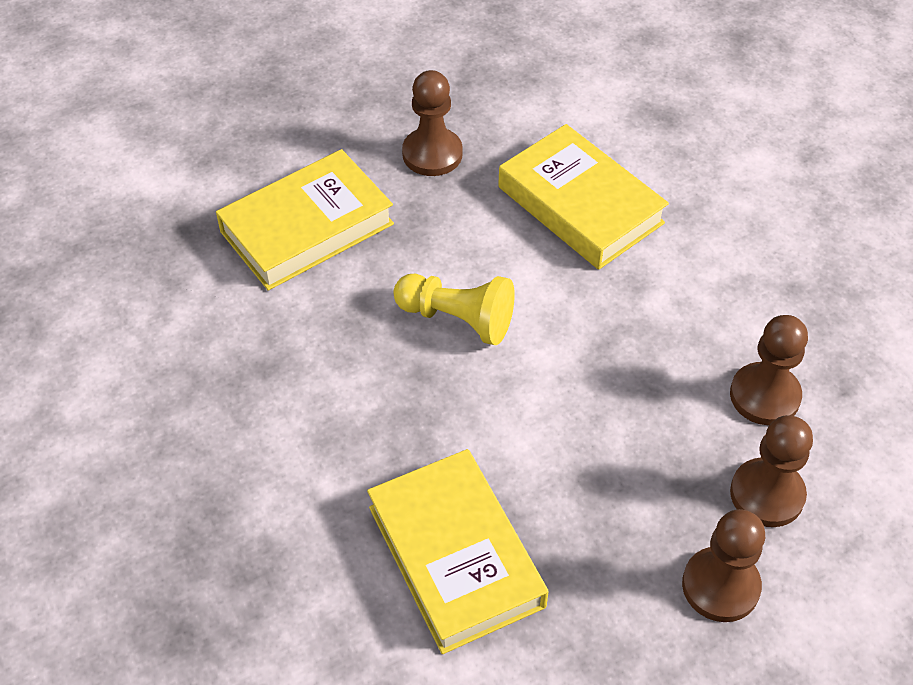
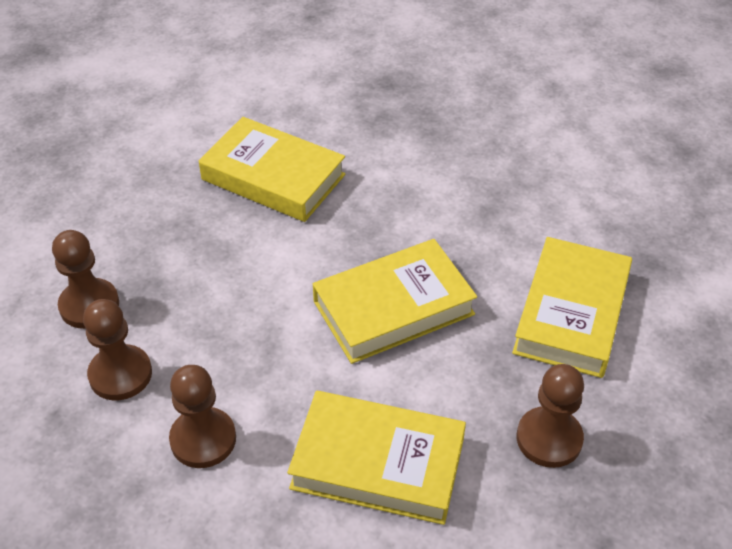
camera: 145 degrees right, 5 degrees down
yellow pawn [394,274,515,345] -> yellow book [313,239,477,364]
brown pawn [682,509,765,622] -> brown pawn moved to [169,365,236,468]

